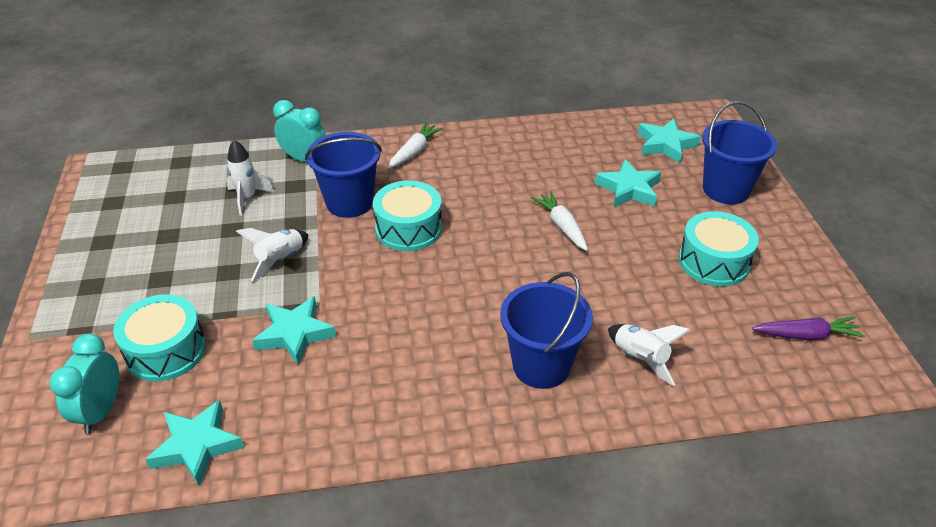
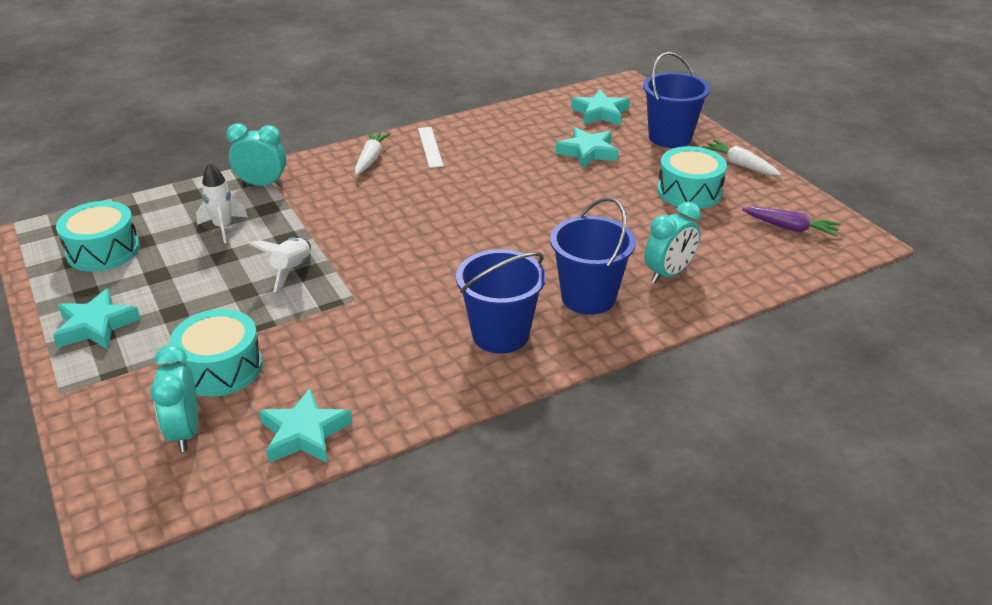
camera: 20 degrees left, 5 degrees down
turquoise star [252,296,336,365] -> turquoise star moved to [53,288,140,349]
blue bucket [305,132,382,218] -> blue bucket moved to [456,249,546,354]
turquoise drum [373,180,442,251] -> turquoise drum moved to [56,201,140,272]
white carrot [531,191,588,251] -> white carrot moved to [702,140,781,176]
white rocket [608,324,690,386] -> turquoise clock [644,202,701,283]
purple carrot [752,316,865,340] -> purple carrot turned 45 degrees clockwise [742,207,840,237]
none -> white ruler [418,127,444,168]

